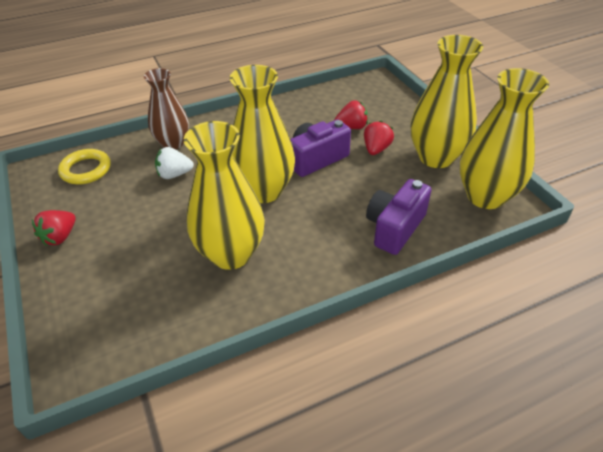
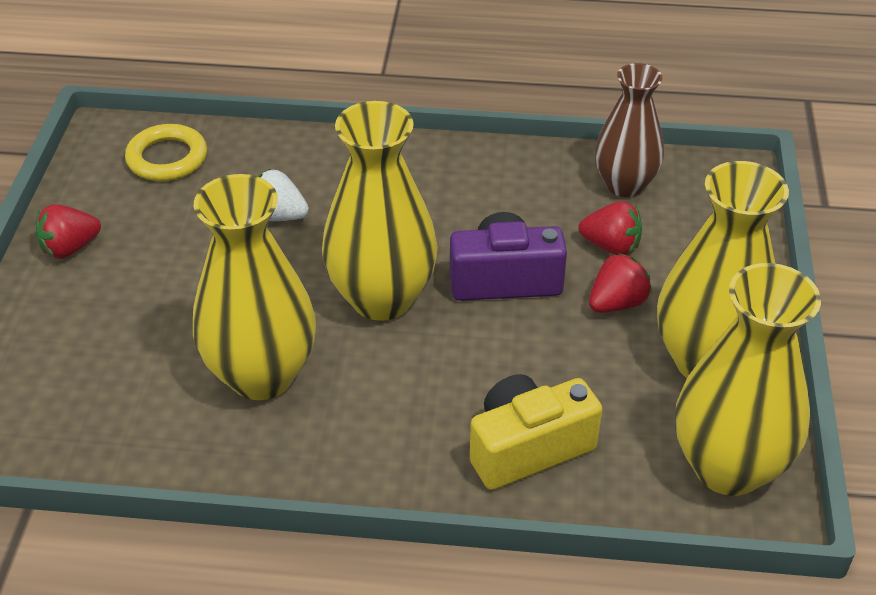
camera: 30 degrees right, 0 degrees up
brown vase [144,68,189,149] -> brown vase moved to [595,63,664,197]
purple camera [366,179,431,255] -> yellow camera [470,374,602,490]

